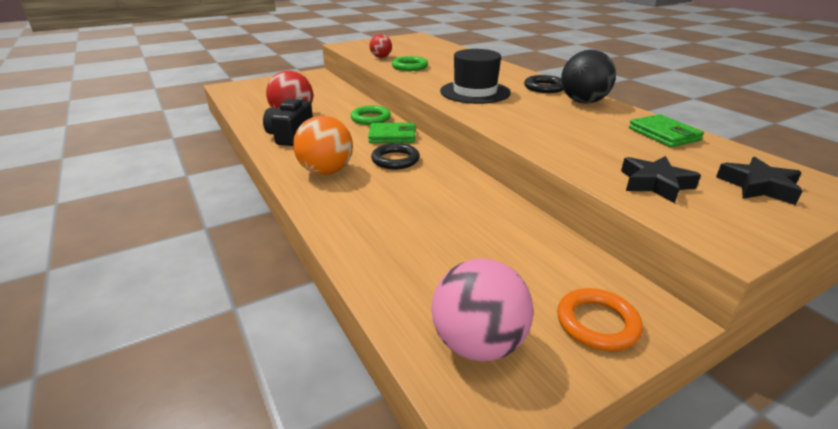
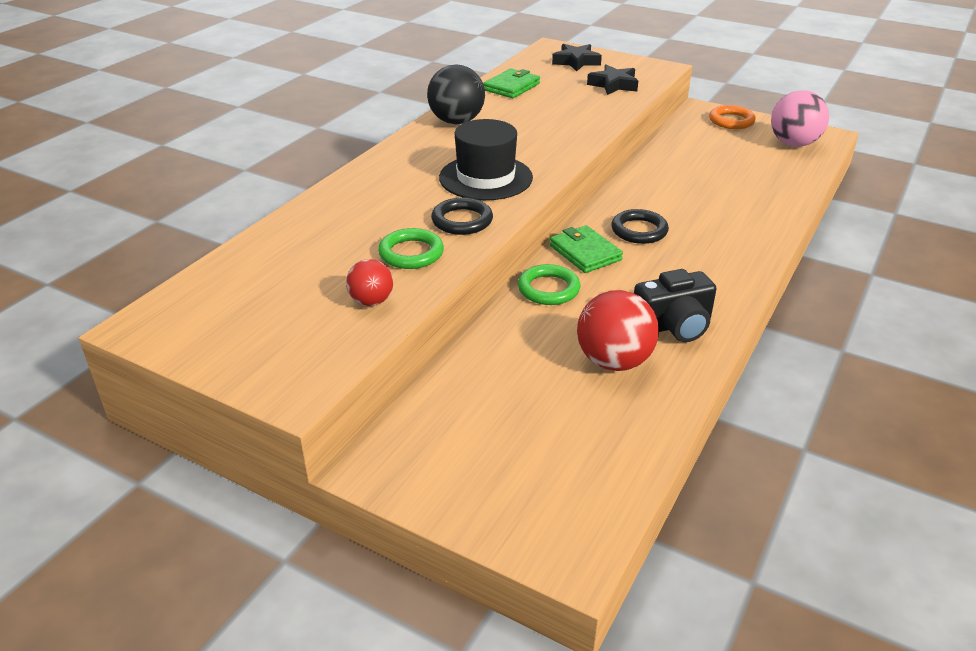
camera: 120 degrees left, 5 degrees up
orange ball [293,116,353,175] -> none
black ring [524,75,564,93] -> black ring moved to [431,198,493,235]

